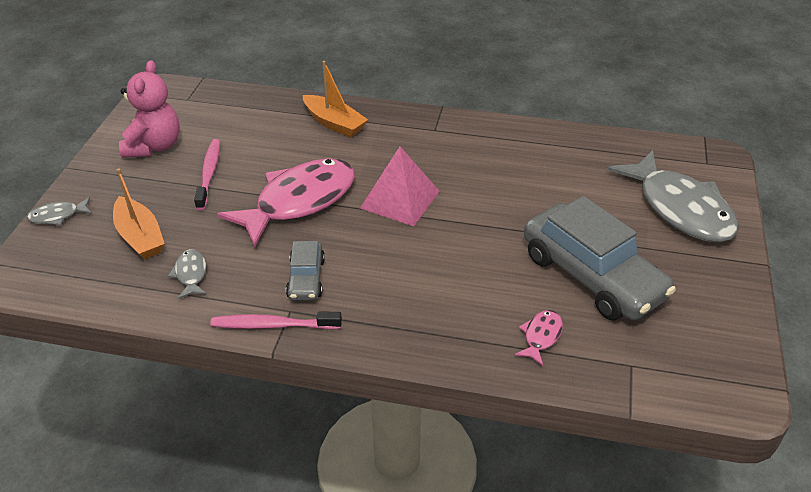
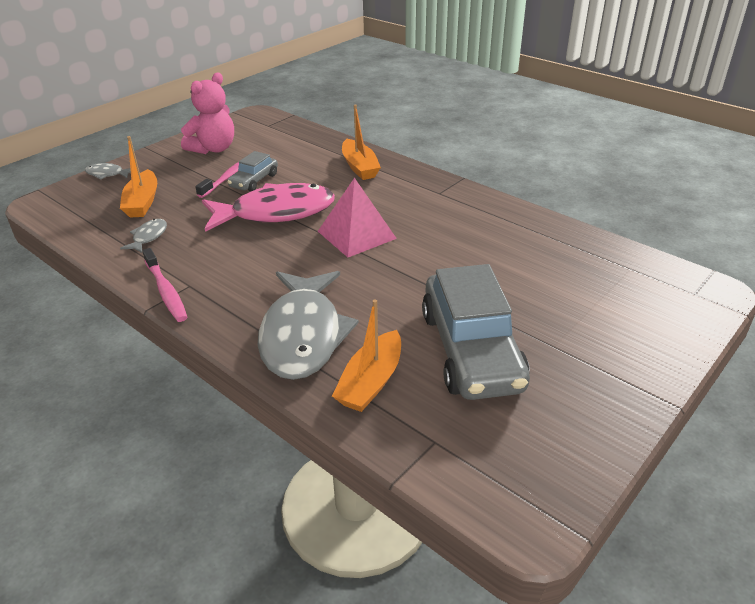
camera: 30 degrees right, 5 degrees down
pink toothbrush [210,312,342,330] -> pink toothbrush turned 150 degrees counterclockwise [142,248,187,322]
grey car [286,241,325,301] -> grey car moved to [227,151,278,191]
pink fish [514,310,563,366] -> orange boat [332,299,401,412]
grey fish [607,150,739,242] -> grey fish moved to [258,271,359,380]

